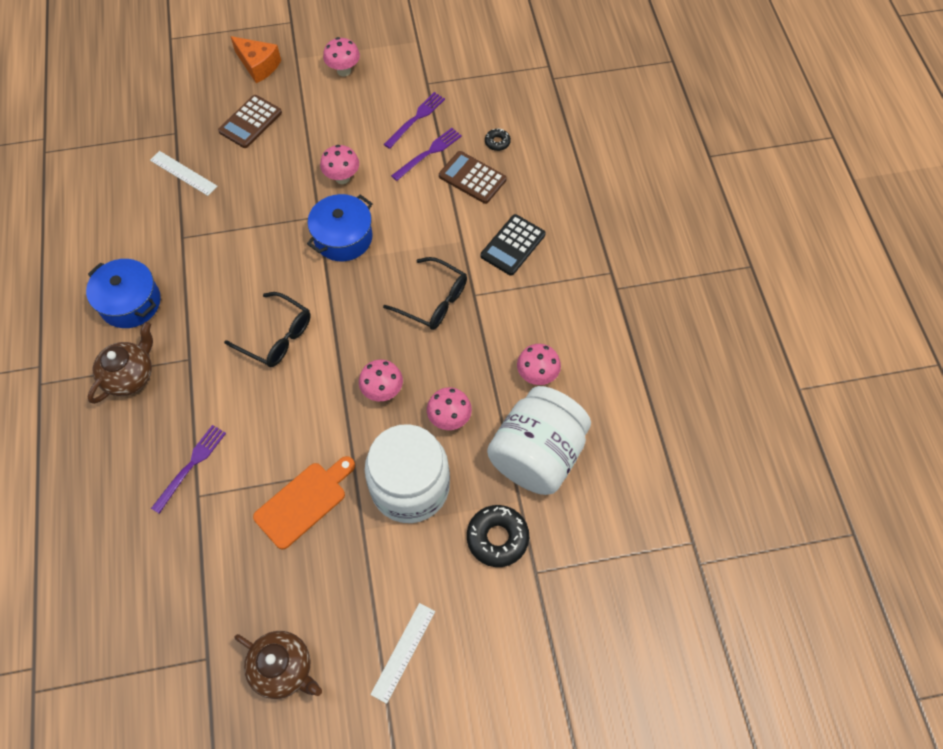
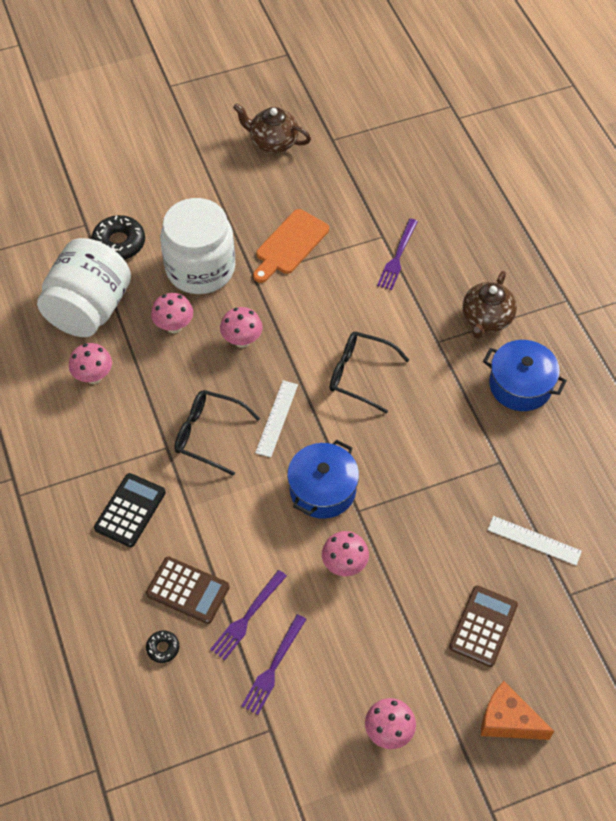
camera: 170 degrees right, 5 degrees down
white ruler [370,603,435,704] -> white ruler moved to [255,380,298,458]

